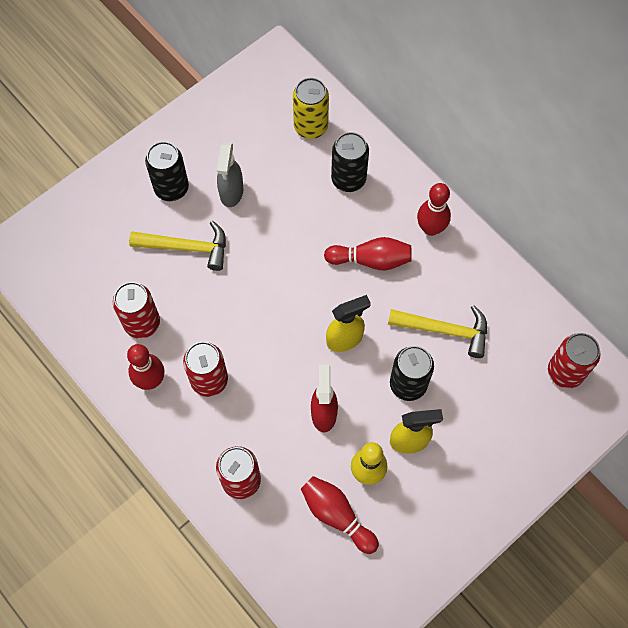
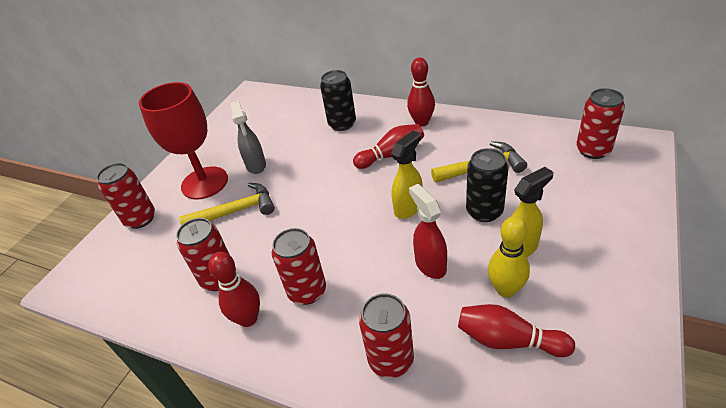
camera: 20 degrees left, 25 degrees down
black can [145,141,189,201] -> red goblet [139,82,228,200]
yellow can [293,78,329,139] -> none
none -> red can [96,163,155,229]

